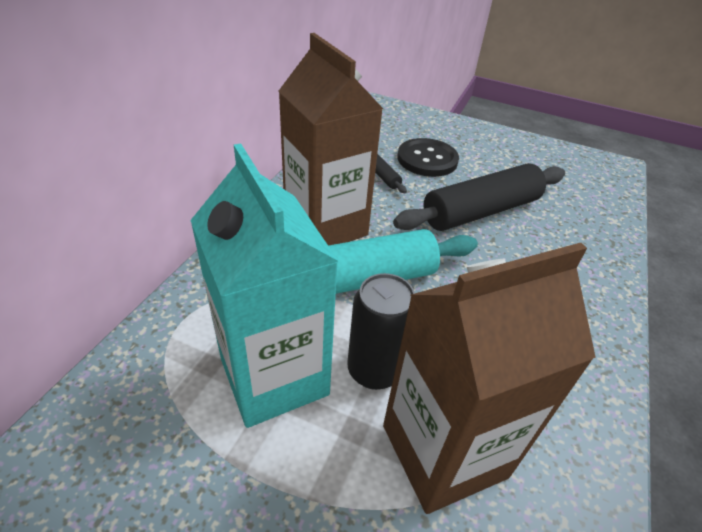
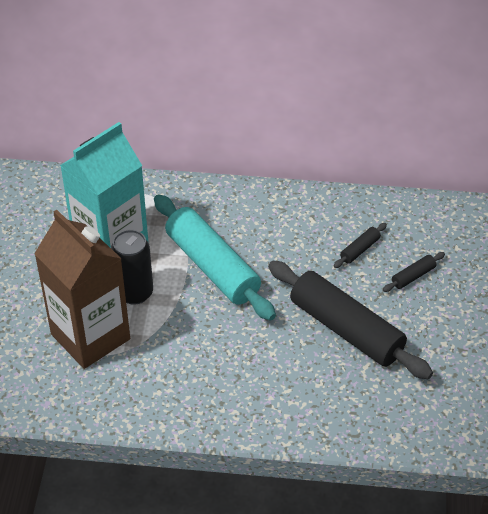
camera: 75 degrees right, 5 degrees up
brown carton [279,33,383,245] -> none
black button [397,138,459,177] -> black rolling pin [383,252,445,292]

